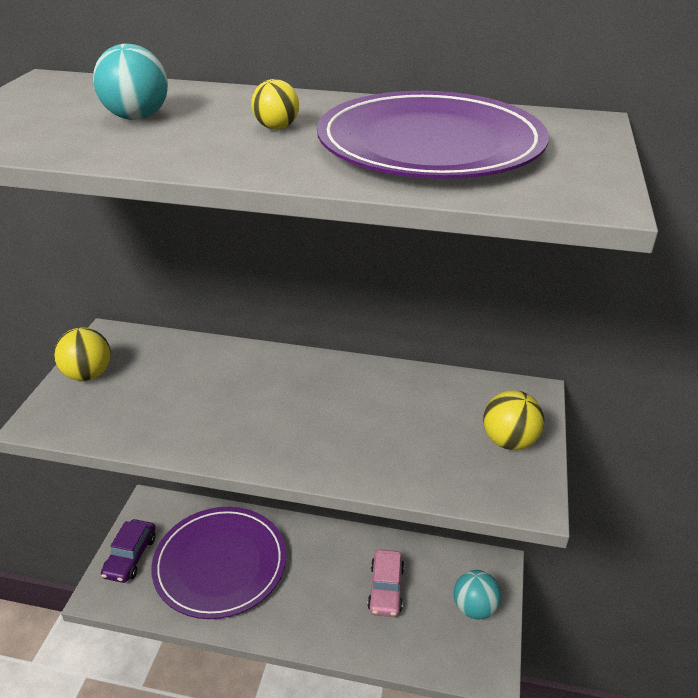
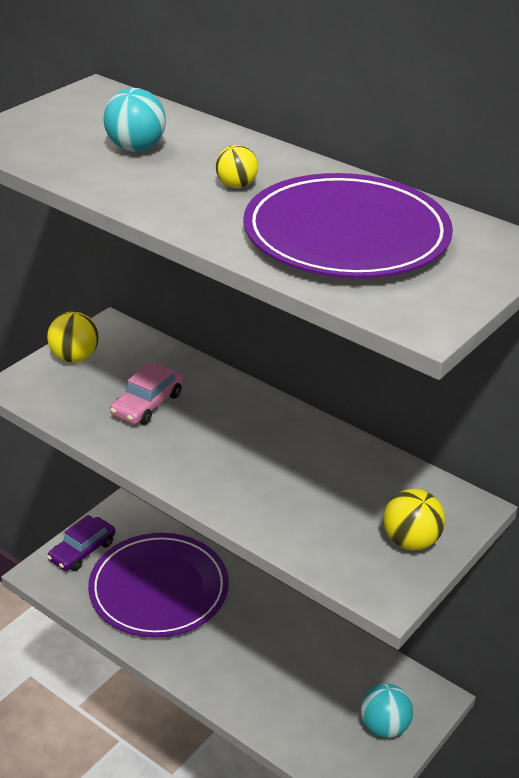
camera: 25 degrees right, 0 degrees up
pink car [367,550,404,617] -> pink car moved to [110,362,183,425]

